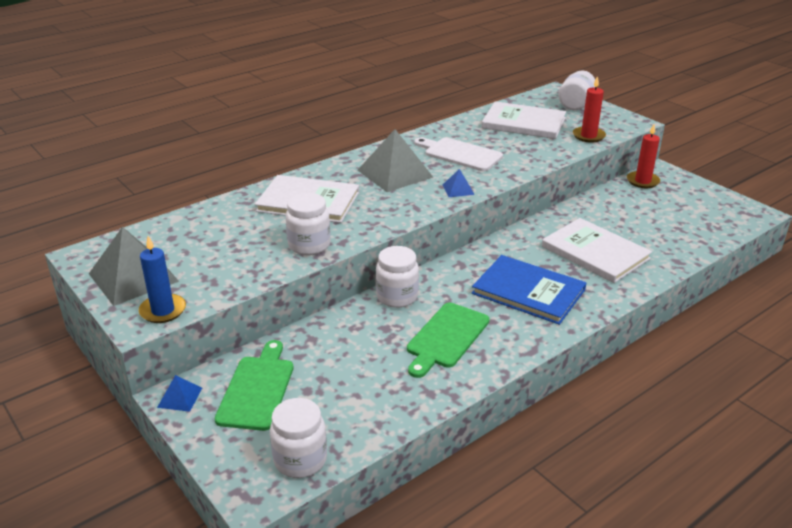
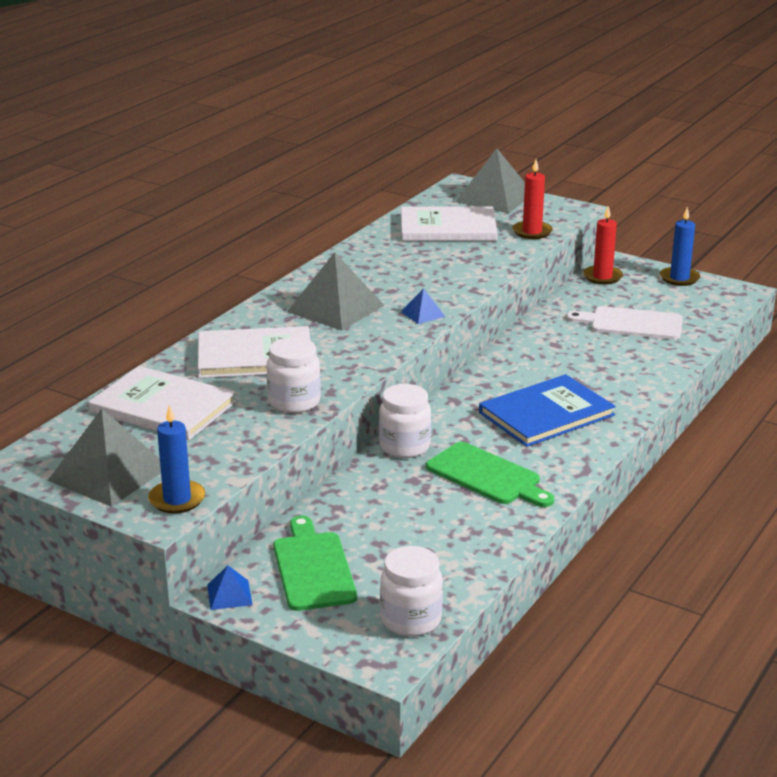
camera: 20 degrees left, 5 degrees down
green cutting board [407,302,490,378] -> green cutting board turned 60 degrees counterclockwise [426,442,554,507]
white cutting board [414,138,503,171] -> white cutting board moved to [566,306,683,340]
blue book [472,255,586,325] -> blue book turned 45 degrees counterclockwise [479,374,616,447]
white book [542,218,652,283] -> white book moved to [89,366,236,440]
white jar [558,70,595,110] -> grey pyramid [455,148,525,213]
none -> blue candle [660,207,700,286]

